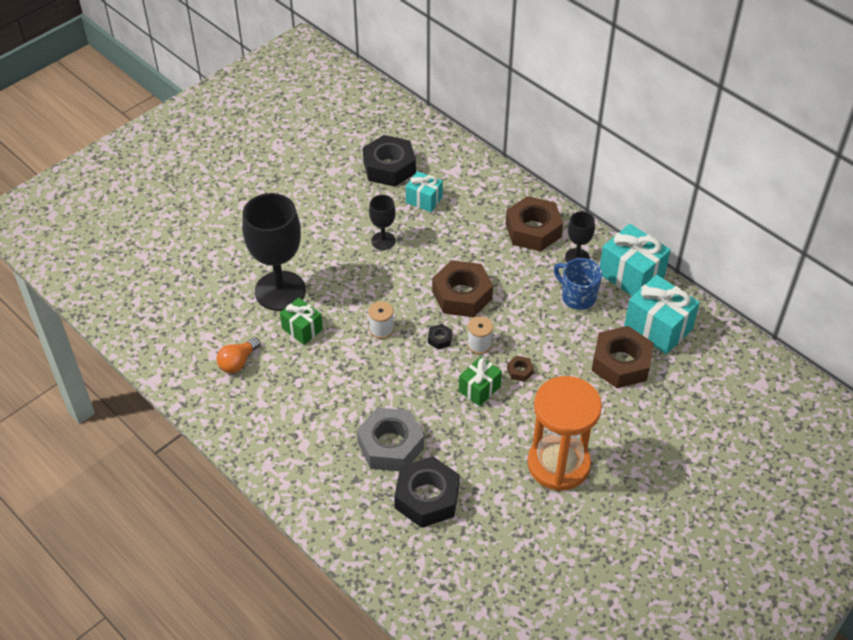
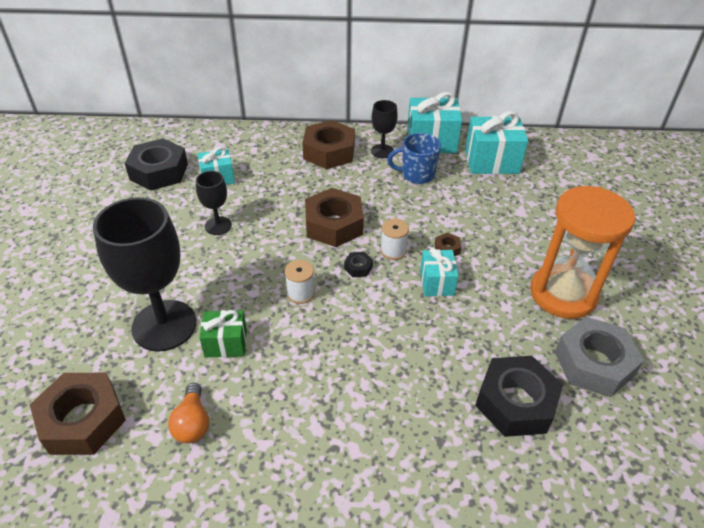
camera: 45 degrees left, 5 degrees down
grey nut [357,408,424,471] -> grey nut moved to [555,317,644,397]
green gift [459,356,502,406] -> turquoise gift [420,248,458,296]
brown nut [592,326,654,388] -> brown nut moved to [30,373,126,455]

